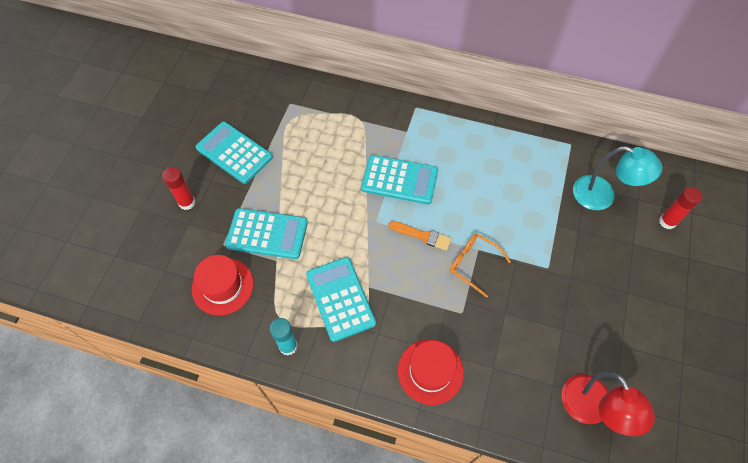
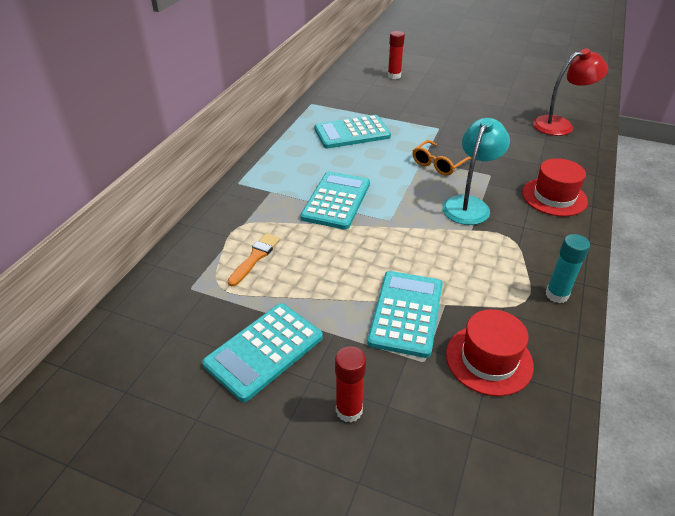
camera: 85 degrees left, 20 degrees down
turquoise calculator [306,257,376,342] -> turquoise calculator moved to [314,115,391,148]
orange brush [388,221,452,251] -> orange brush moved to [228,233,280,286]
turquoise lamp [573,146,662,210] -> turquoise lamp moved to [442,118,510,225]

